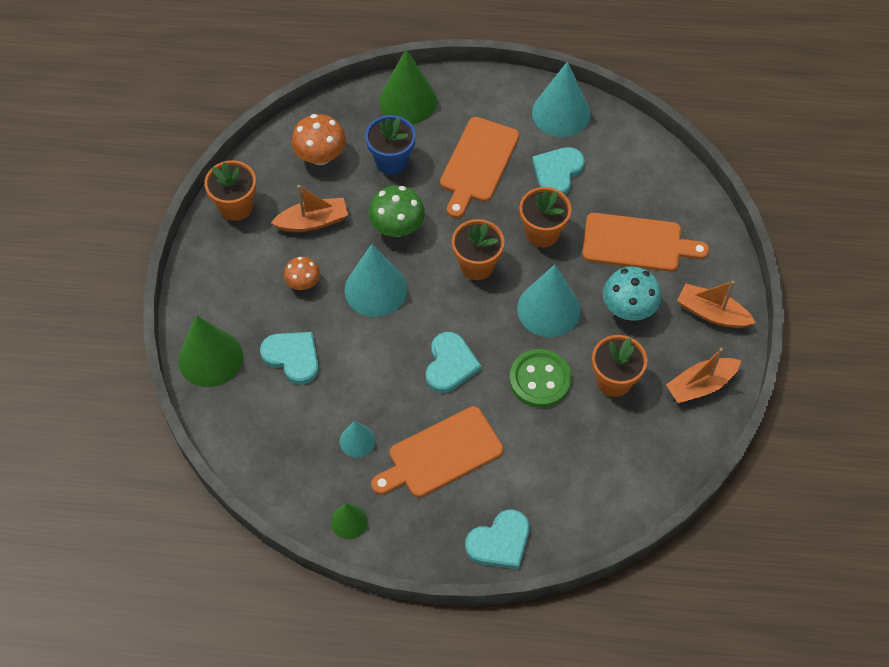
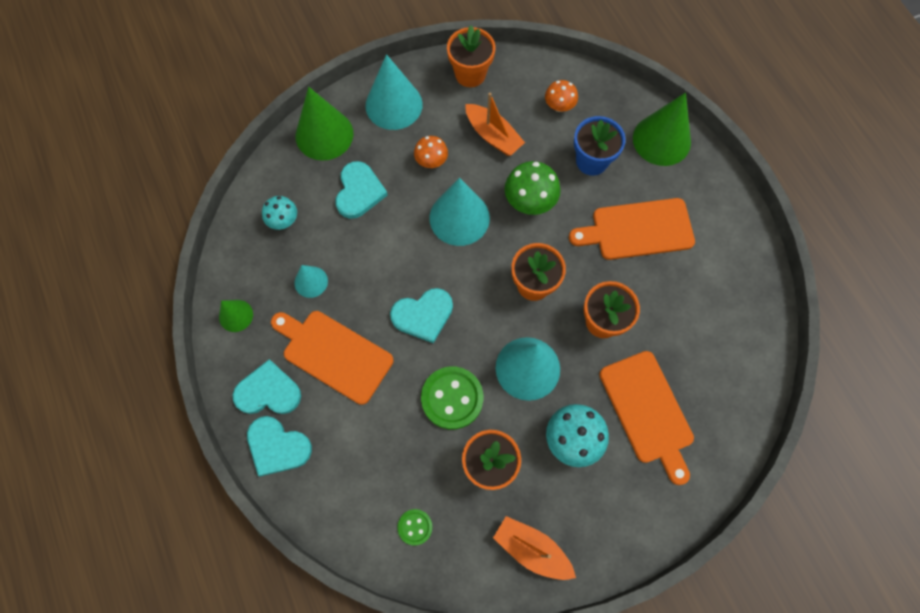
camera: 60 degrees right, 10 degrees up
orange mushroom [291,114,346,165] -> orange mushroom [545,80,578,112], size x0.63
turquoise cone [532,61,590,137] -> turquoise cone moved to [366,54,423,130]
turquoise heart [532,147,585,195] -> turquoise heart moved to [233,359,301,414]
orange boat [677,281,756,328] -> none
none -> turquoise mushroom [262,196,297,230]
none -> green button [398,509,432,546]

